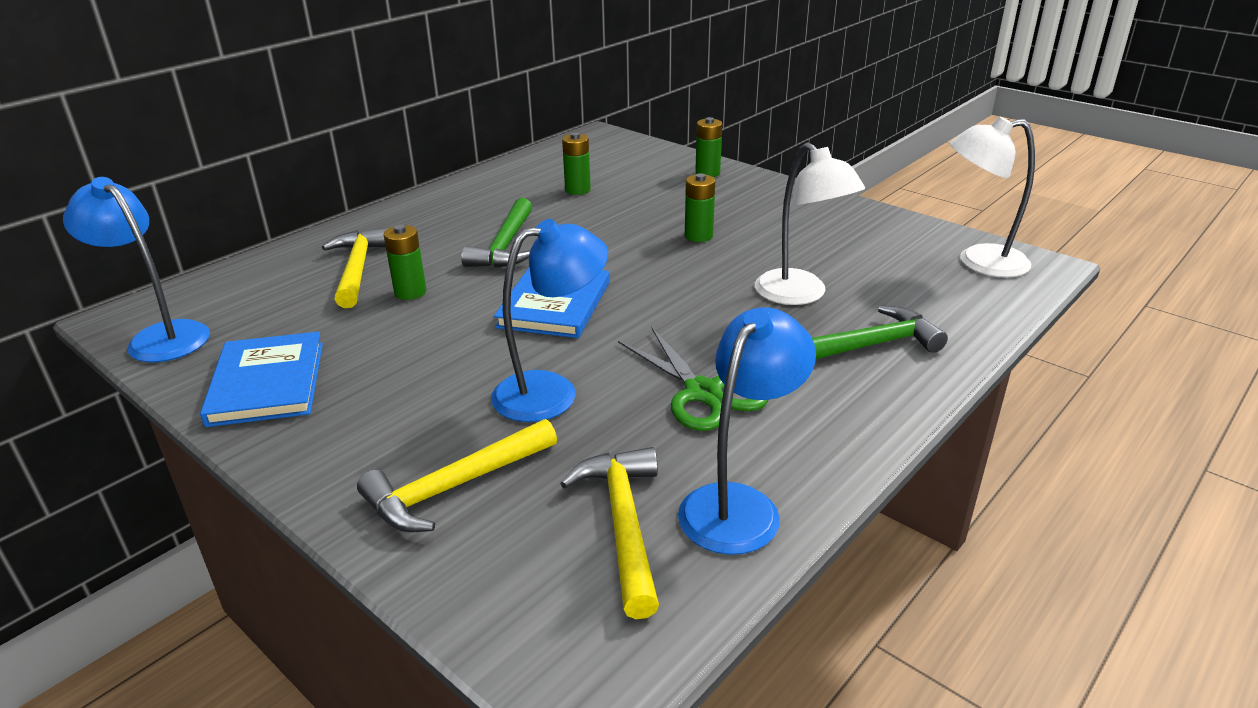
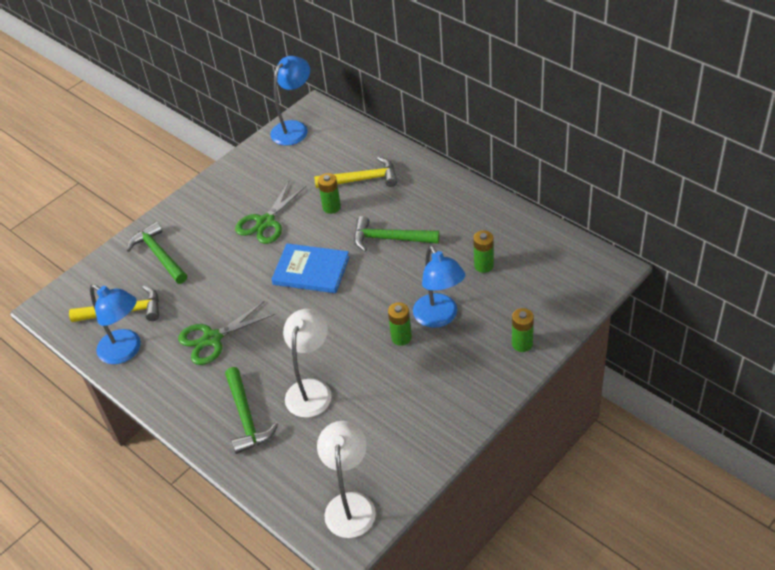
camera: 95 degrees right, 15 degrees up
blue book [200,332,323,427] -> none
yellow hammer [357,419,557,533] -> green hammer [127,221,187,284]
blue lamp [491,219,608,422] -> blue lamp moved to [413,246,465,328]
white lamp [755,142,865,305] -> white lamp turned 135 degrees clockwise [283,309,332,418]
none -> green scissors [235,181,306,244]

